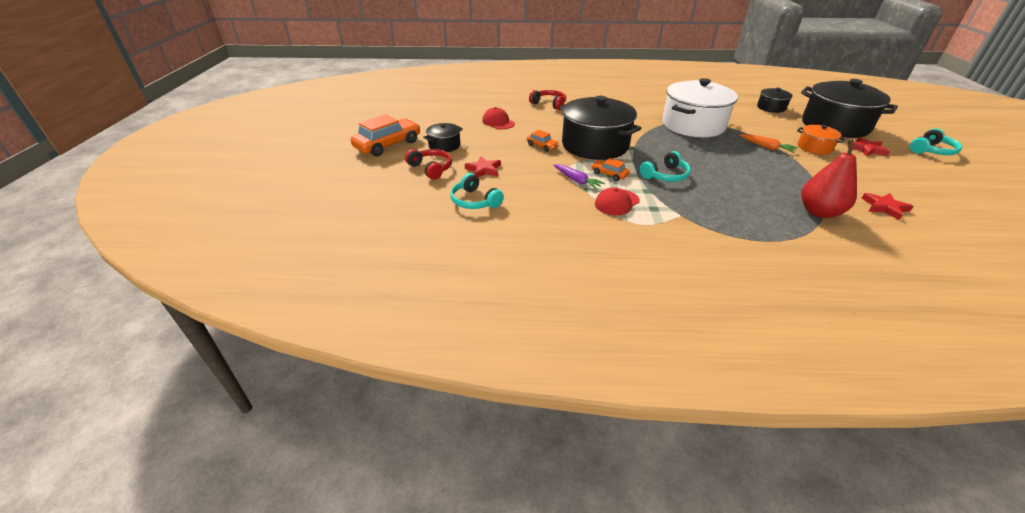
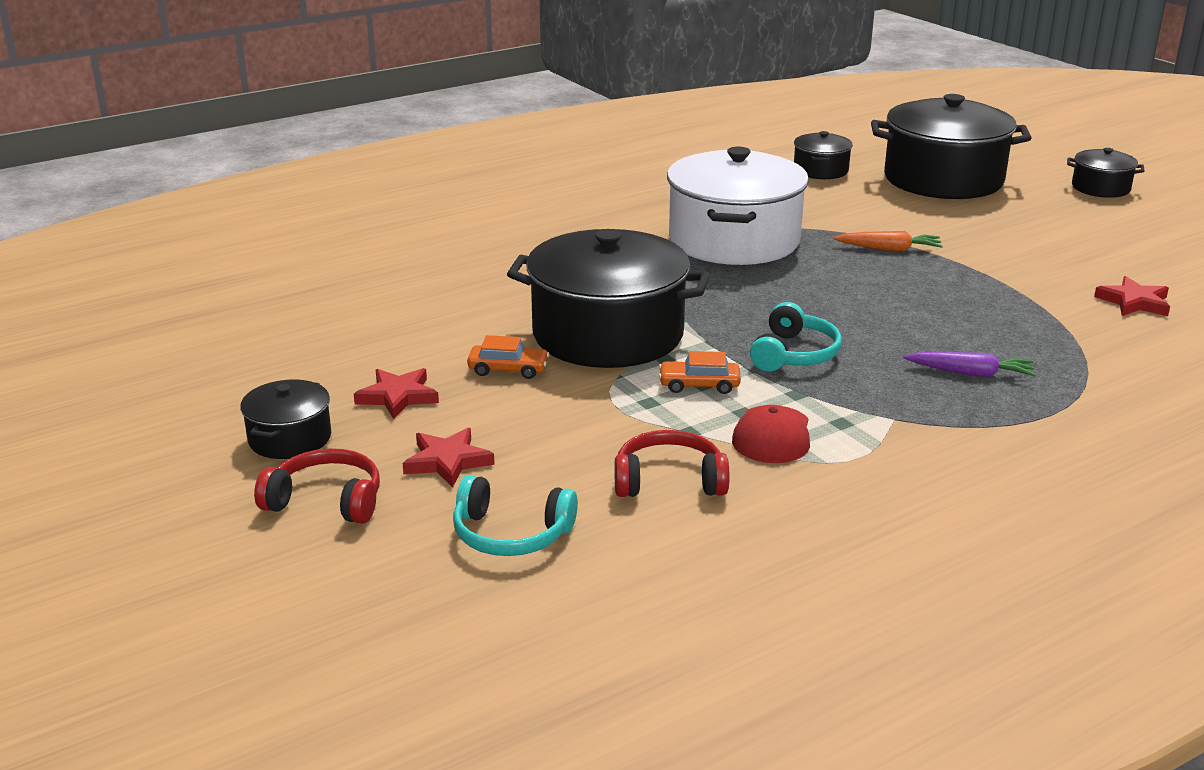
camera: 35 degrees left, 10 degrees down
orange car [351,114,420,156] -> none
red cap [482,107,515,129] -> none
red headphones [529,90,566,110] -> red headphones moved to [615,430,729,497]
purple carrot [554,164,605,189] -> purple carrot moved to [904,352,1036,377]
orange pot [797,125,845,154] -> none
red pear [801,139,857,218] -> none
red star [847,137,890,157] -> red star moved to [354,368,439,419]
turquoise headphones [910,128,962,155] -> black pot [1067,148,1145,198]

